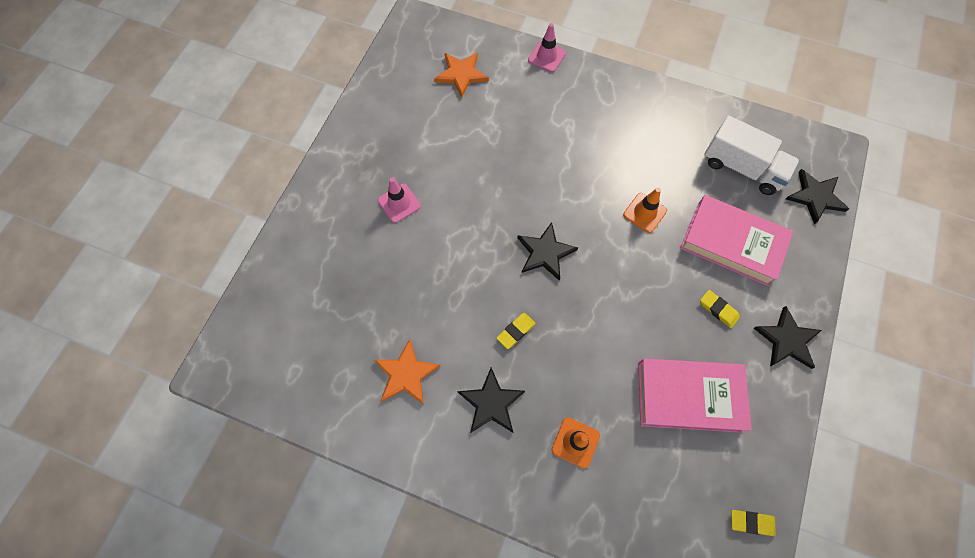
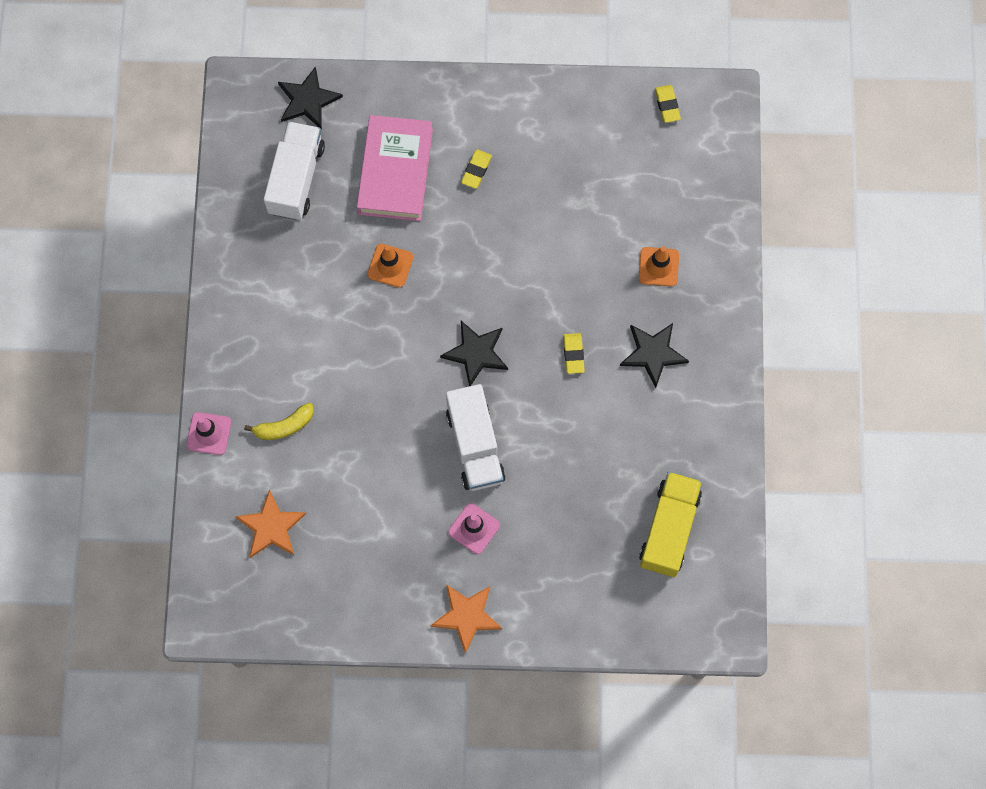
camera: 110 degrees left, 5 degrees up
orange star [374,339,440,404] -> orange star moved to [430,584,502,654]
yellow eraser [497,313,536,349] -> yellow eraser turned 60 degrees clockwise [563,333,585,374]
pink book [638,358,752,433] -> none
black star [754,306,822,369] -> none
none -> yellow banana [244,403,314,440]
none -> white truck [446,384,506,491]
none -> yellow truck [639,471,702,577]

